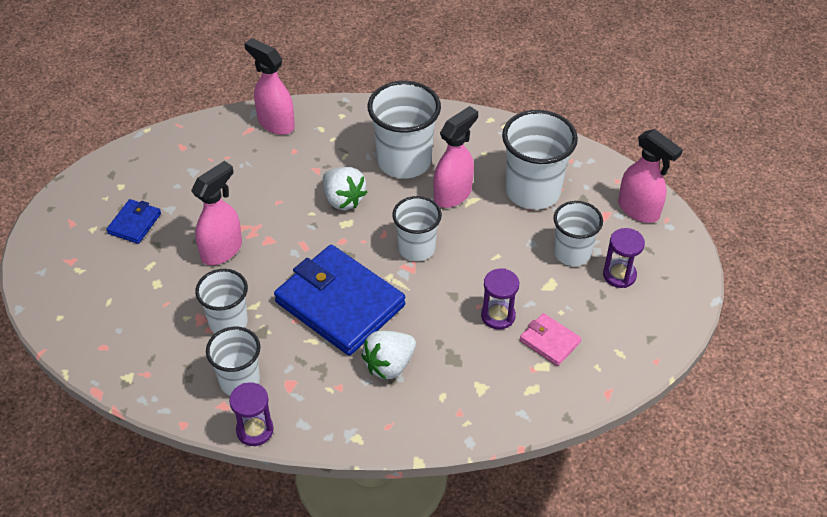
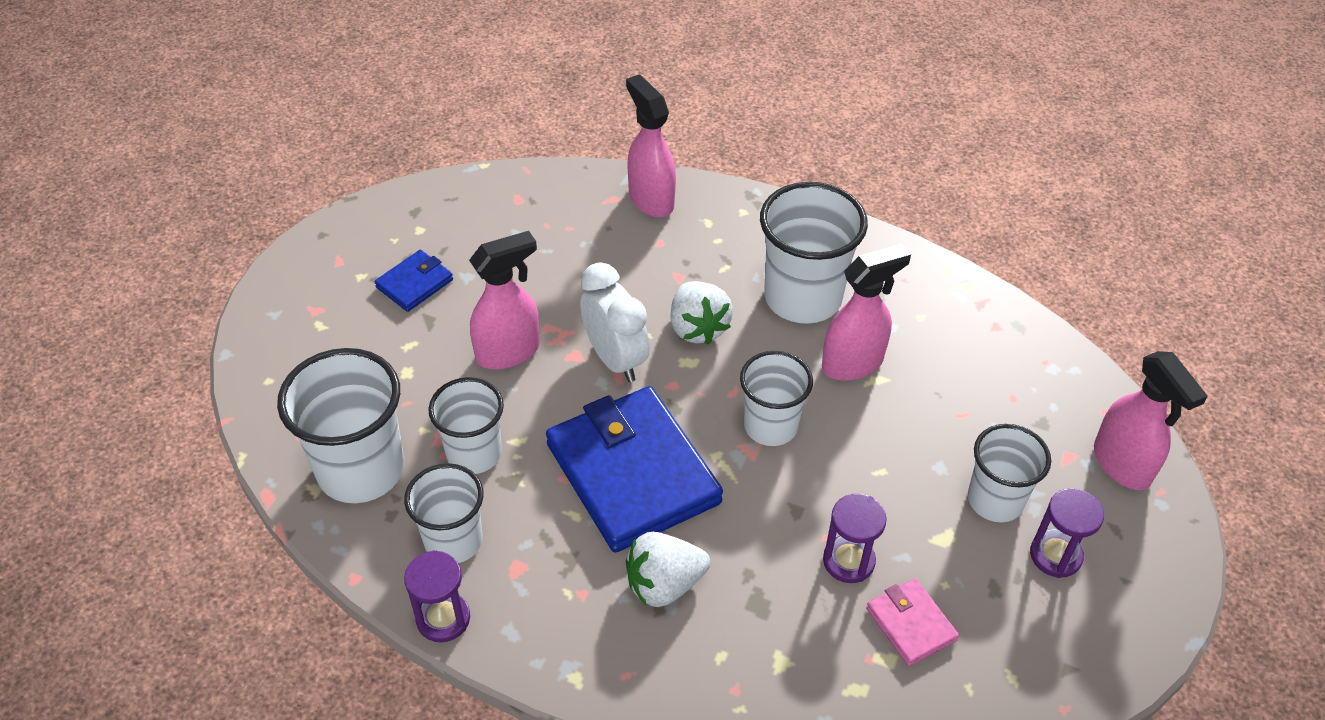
camera: 20 degrees right, 0 degrees up
white cup [502,110,578,210] -> white cup moved to [277,348,404,503]
none -> white clock [580,262,650,382]

